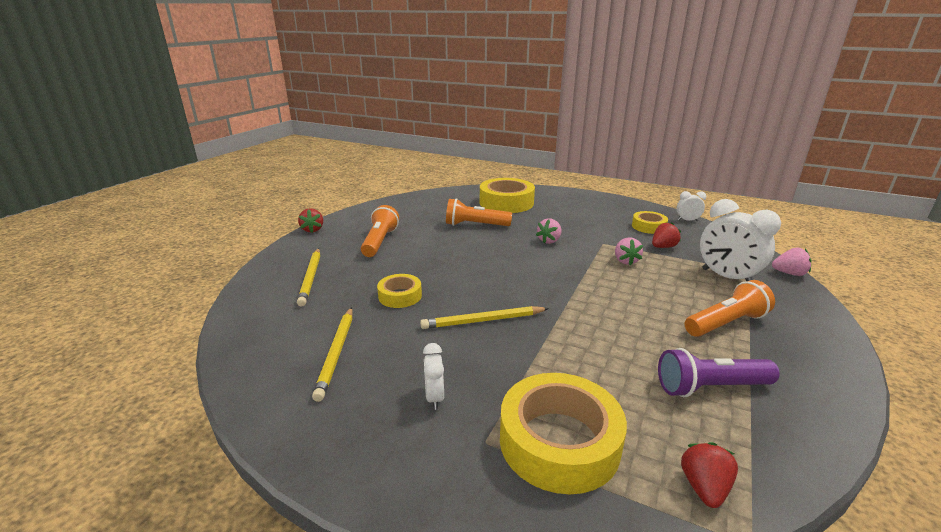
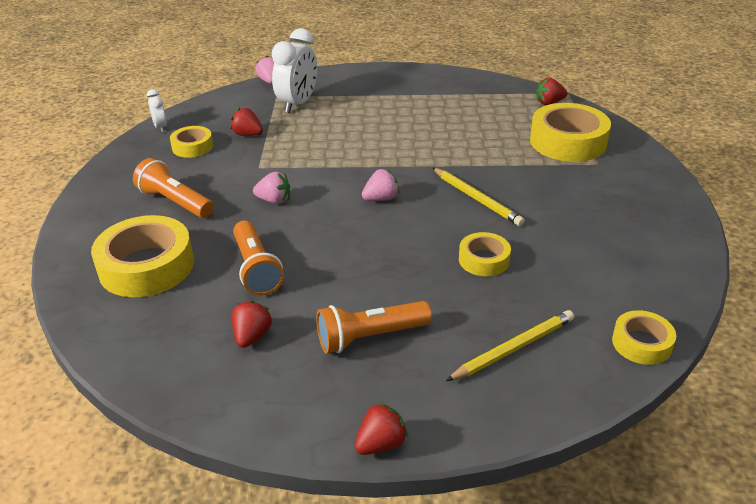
camera: 115 degrees left, 10 degrees up
yellow pencil [312,307,352,402] -> none
white clock [423,343,444,410] -> none
pink strawberry [615,237,643,265] -> pink strawberry moved to [362,169,399,201]
purple flashlight [658,348,780,397] -> none
orange flashlight [685,280,775,337] -> orange flashlight moved to [133,158,214,218]
none -> red strawberry [231,300,272,348]
none -> yellow tape [612,310,676,365]

